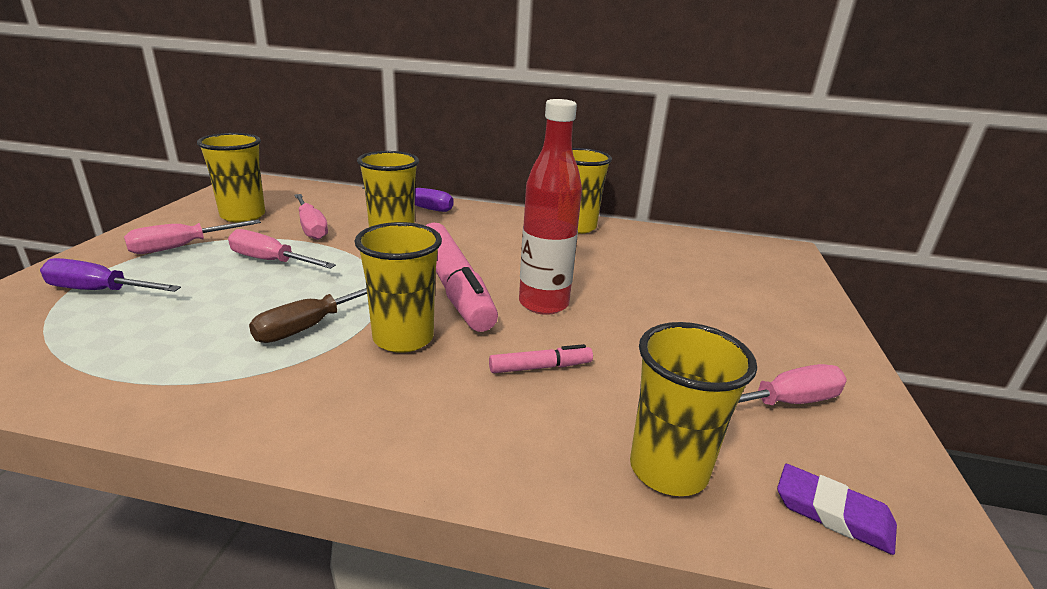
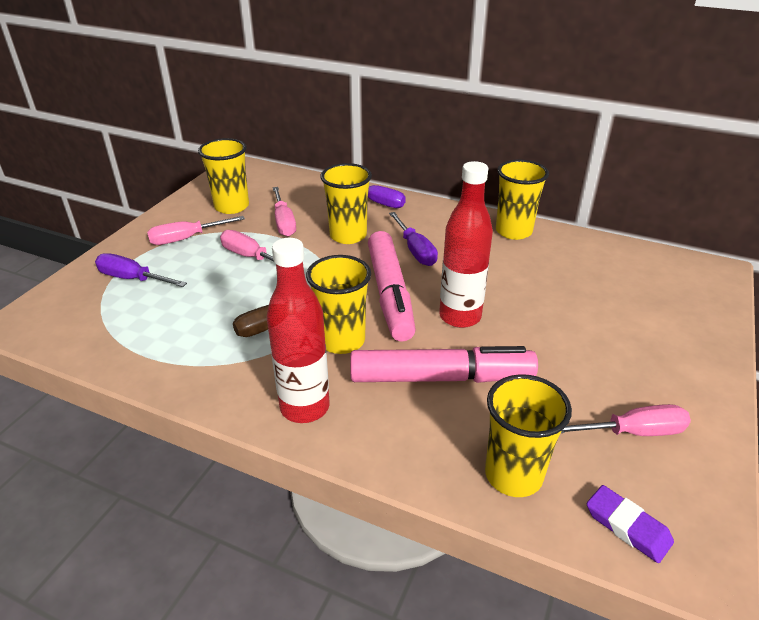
camera: 15 degrees right, 10 degrees up
pink marker [489,344,593,373] -> pink marker [350,346,538,383], size x2.24
none -> red bottle [267,238,329,423]
none -> purple screwdriver [389,212,438,266]

